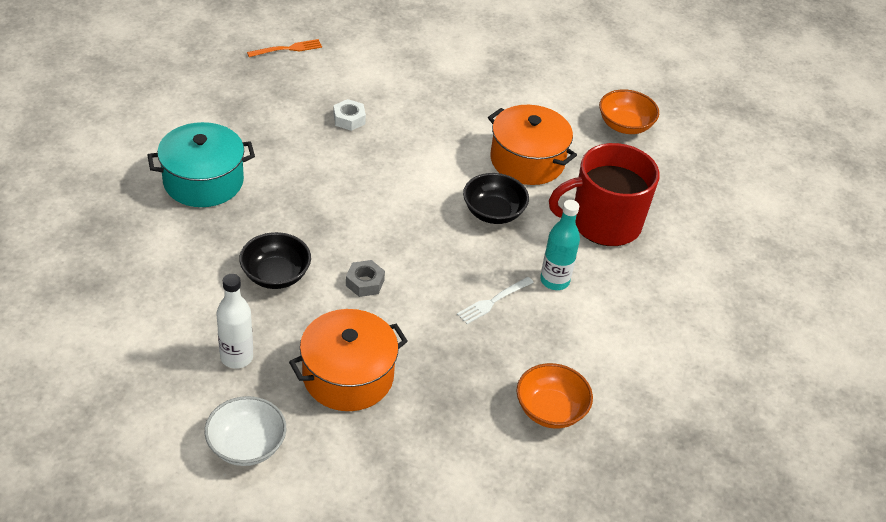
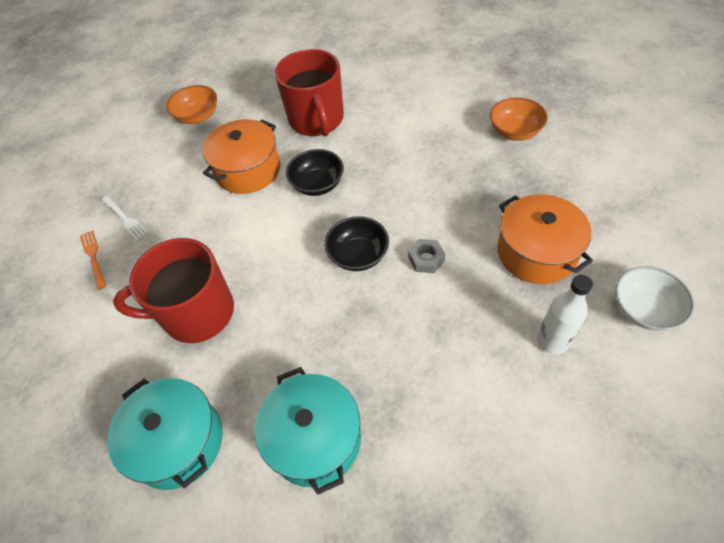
camera: 85 degrees left, 10 degrees up
black bowl [239,232,311,289] -> black bowl moved to [324,216,389,271]
orange fork [247,39,322,57] -> orange fork moved to [80,230,106,290]
white nut [333,99,366,131] -> red mug [113,238,234,343]
white fork [457,277,534,324] -> white fork moved to [101,195,149,240]
turquoise bottle [540,200,580,290] -> none
none -> turquoise pot [107,378,223,490]

